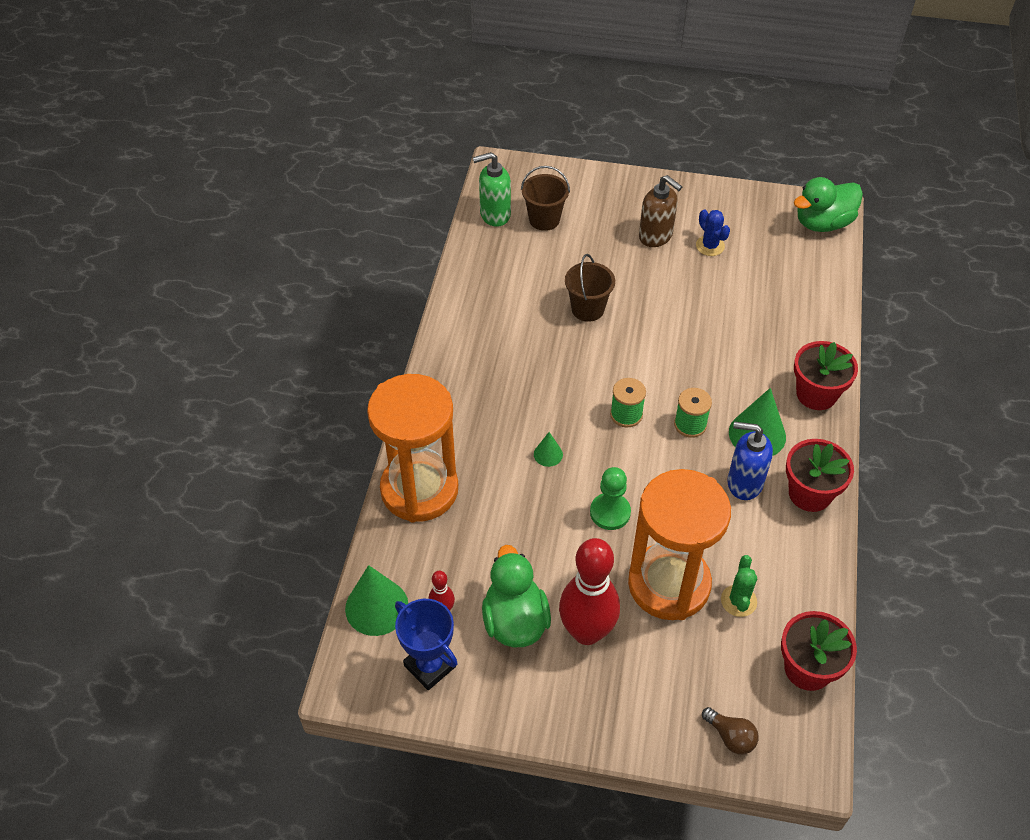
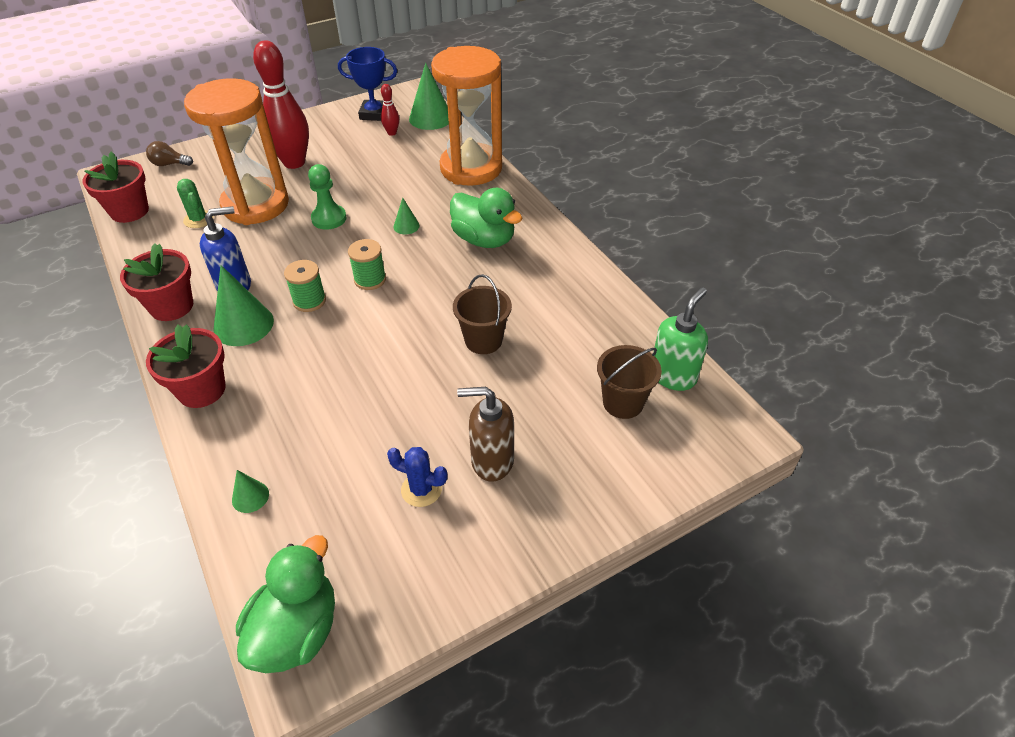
camera: 140 degrees right, 5 degrees down
green duck [482,545,551,647] -> green duck moved to [450,188,523,248]
none -> green cone [232,470,269,513]

